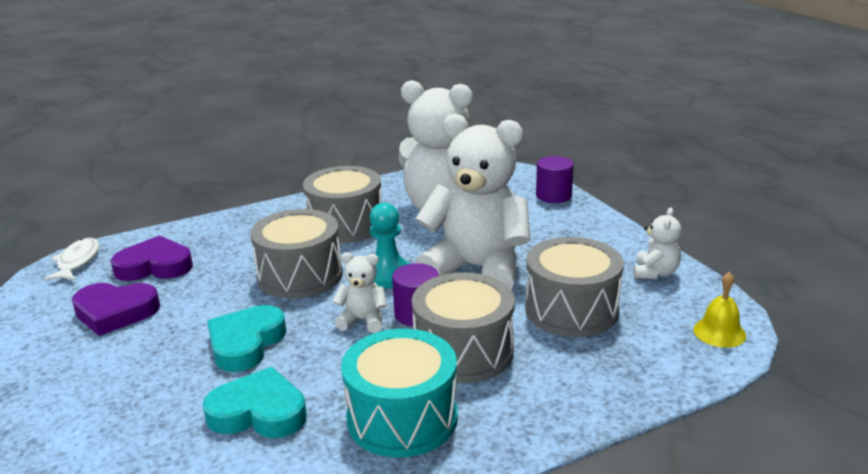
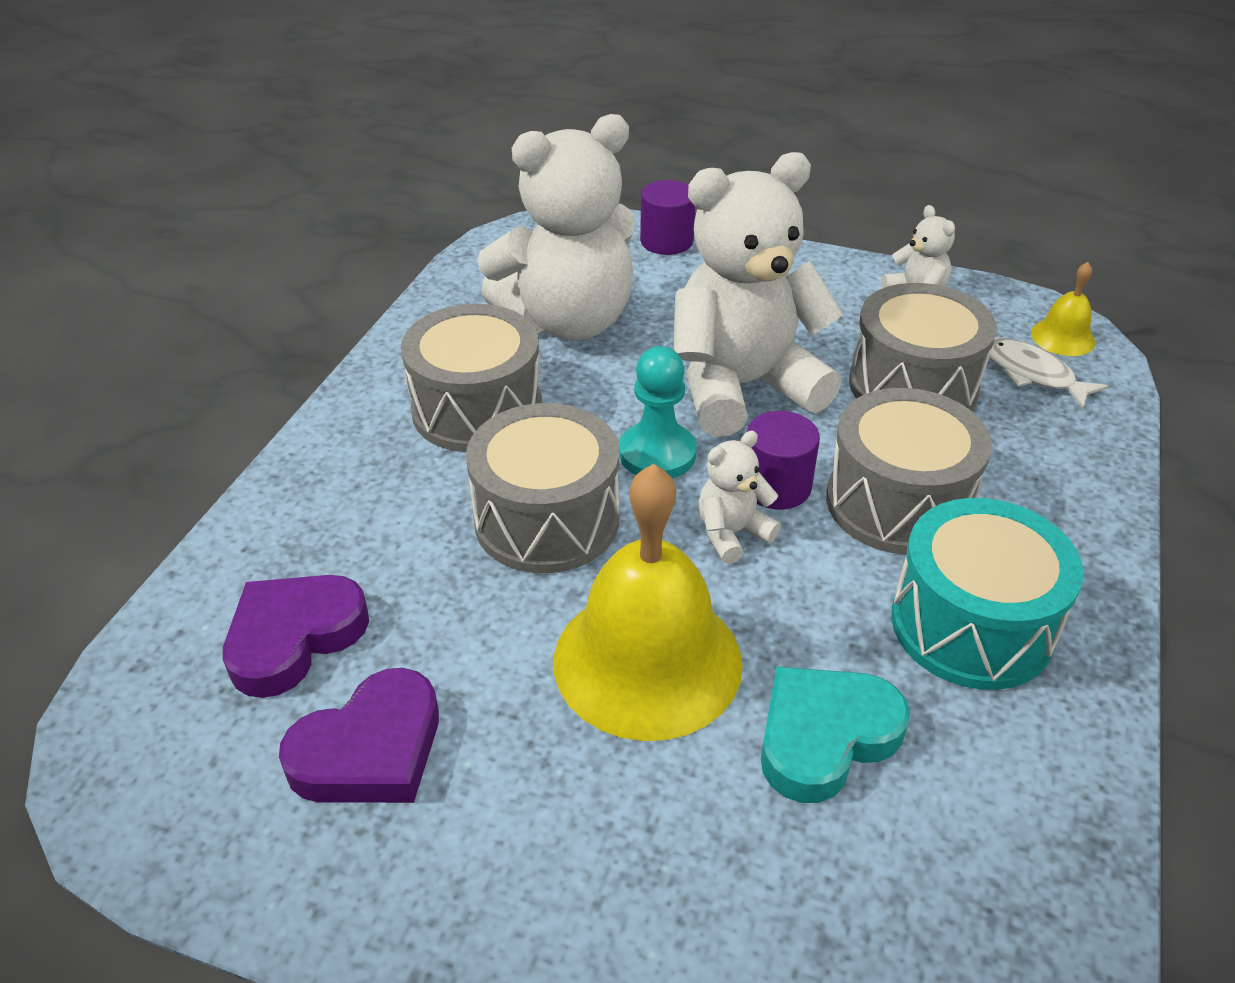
camera: 45 degrees left, 15 degrees up
white fish [43,238,99,281] -> white fish moved to [989,337,1109,409]
turquoise heart [207,305,287,372] -> yellow bell [554,464,743,741]

